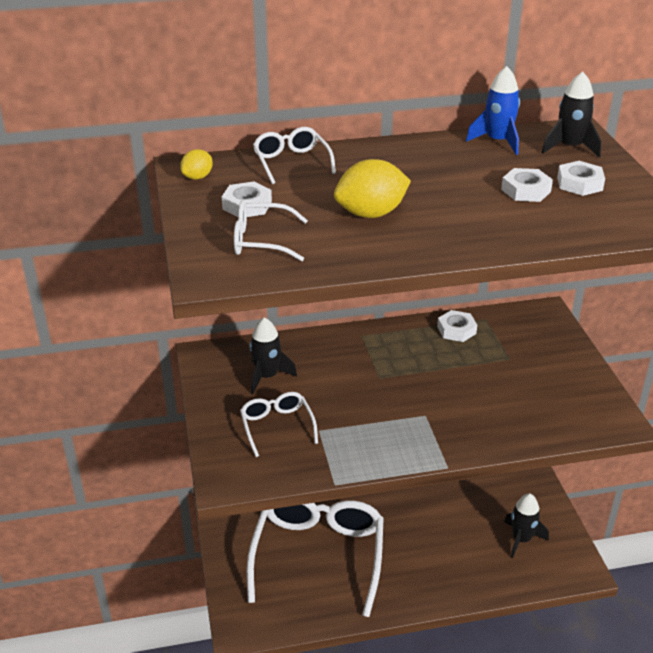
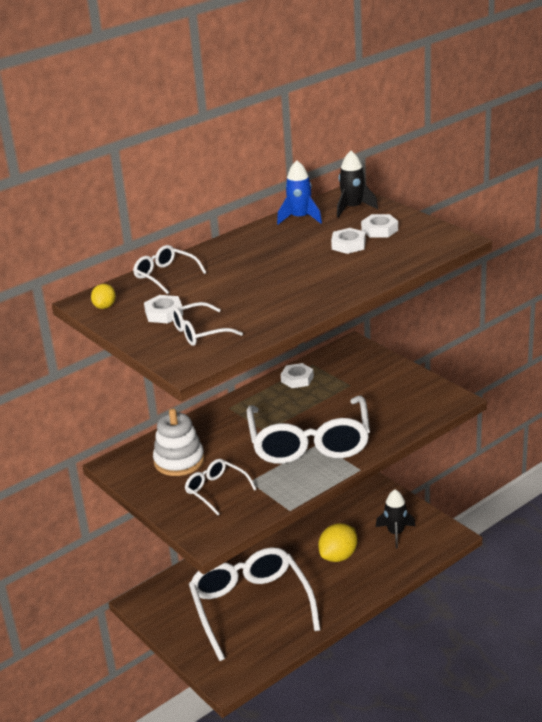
camera: 25 degrees left, 5 degrees down
black rocket [249,317,297,395] -> white stacking toy [153,408,205,476]
yellow lemon [334,159,411,218] -> yellow lemon moved to [318,523,357,562]
none -> white glasses [247,395,370,464]

